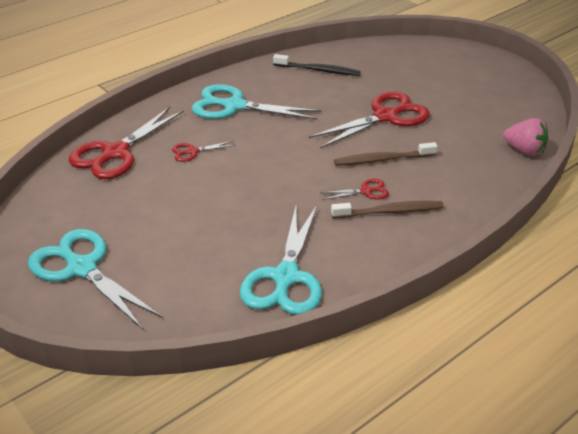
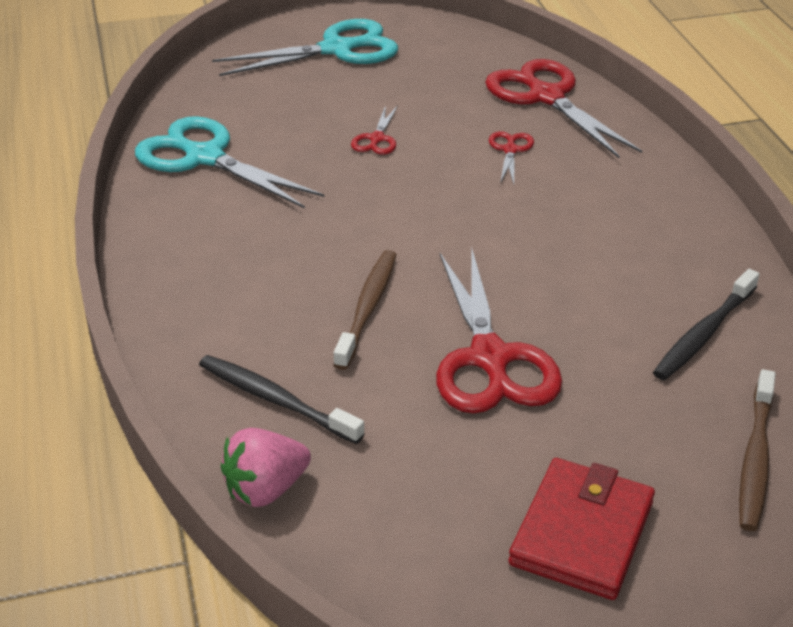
camera: 115 degrees right, 0 degrees up
turquoise scissors [192,84,321,120] -> none
red scissors [321,179,389,200] -> red scissors moved to [351,105,398,155]
brown toothbrush [331,201,444,218] -> brown toothbrush moved to [739,369,775,531]
none -> black toothbrush [199,355,365,444]
none -> red wallet [508,458,655,600]

